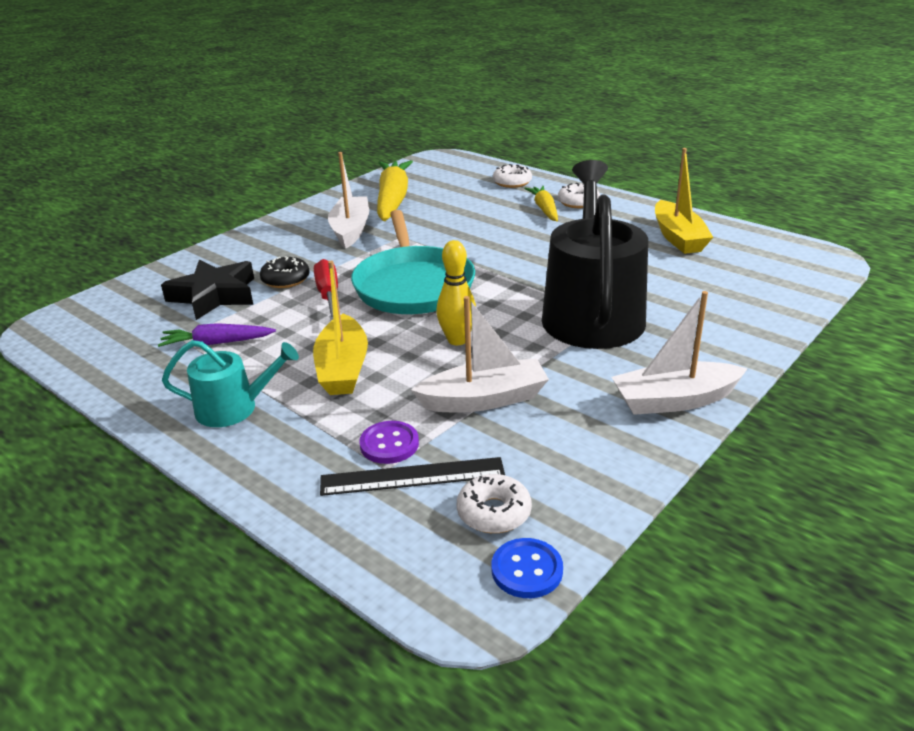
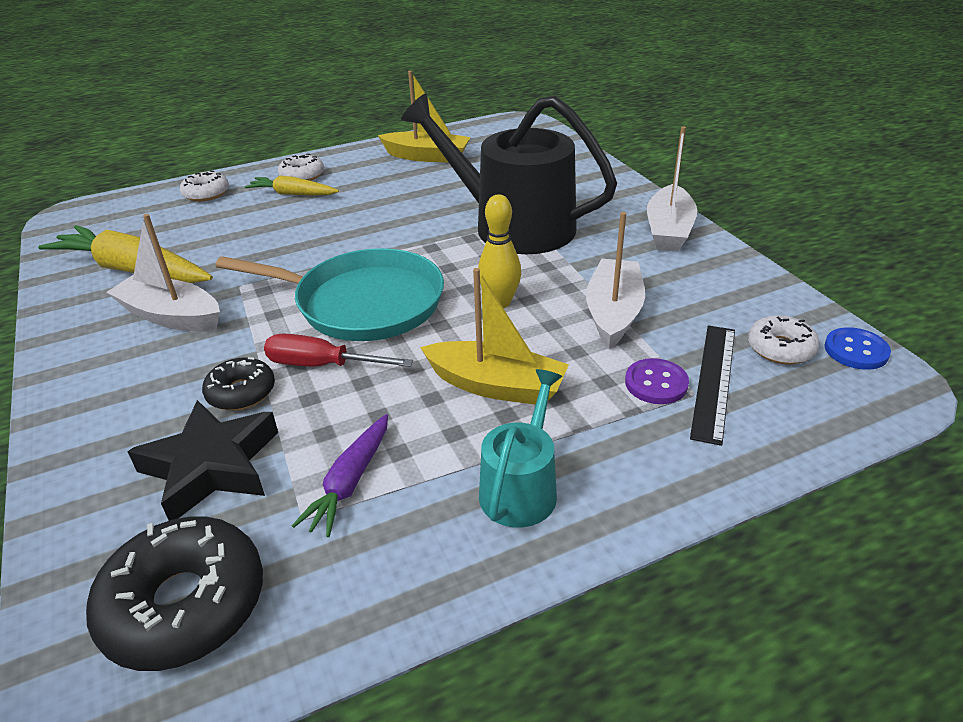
camera: 65 degrees left, 5 degrees up
none -> black donut [86,517,263,671]

